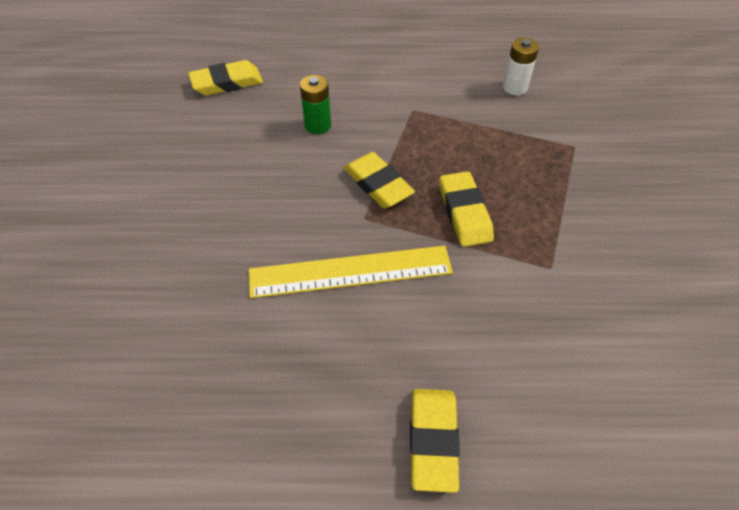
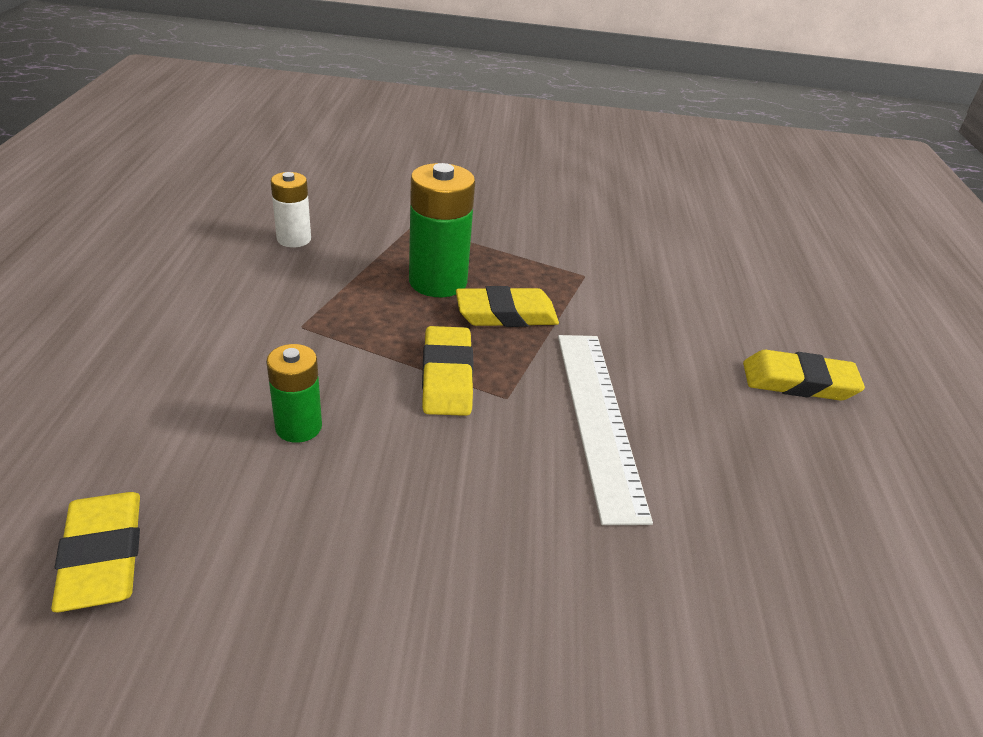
camera: 90 degrees left, 15 degrees down
yellow ruler [249,246,453,298] -> white ruler [558,335,653,525]
yellow eraser [344,152,415,208] -> yellow eraser turned 60 degrees counterclockwise [422,326,474,416]
none -> green battery [409,163,475,297]

